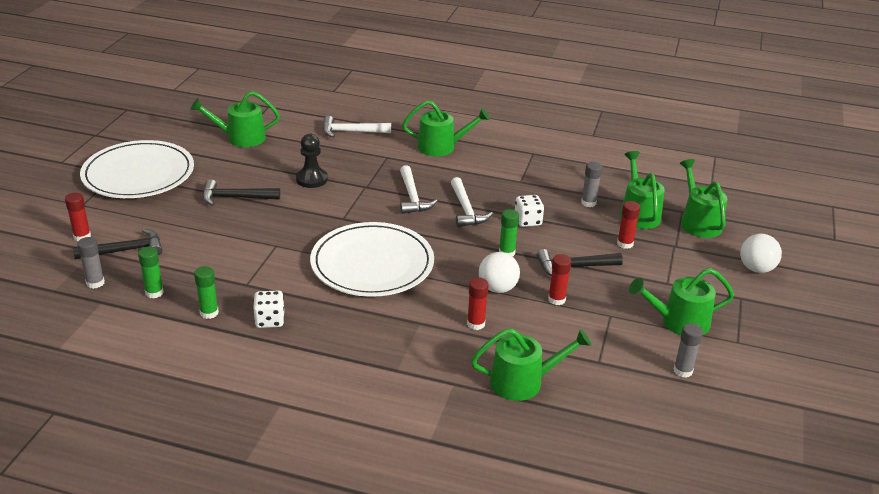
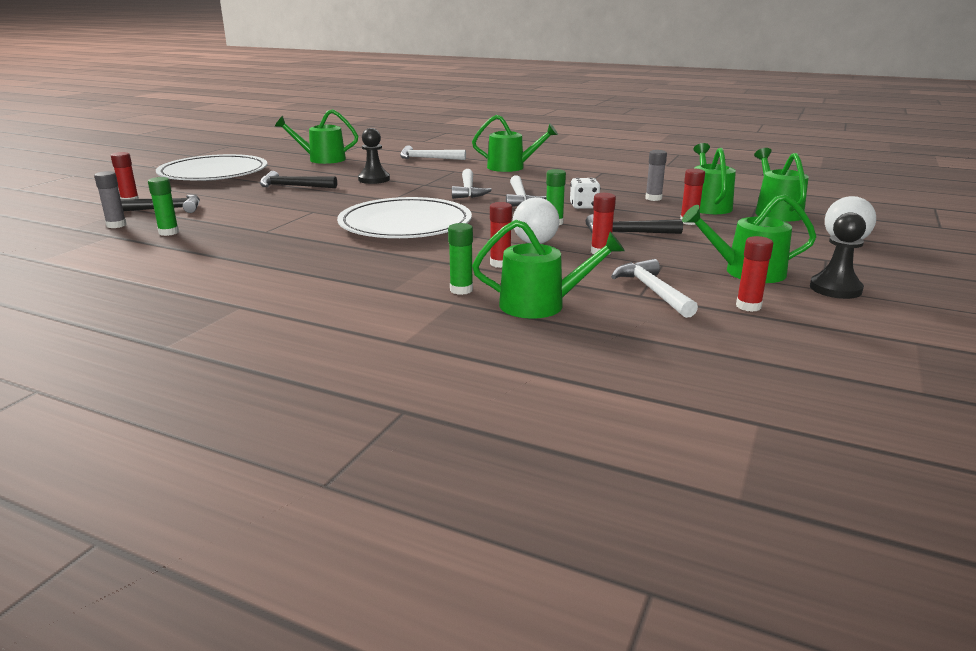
camera: 10 degrees right, 10 degrees down
green glue stick [194,266,219,319] -> green glue stick moved to [448,223,473,295]
white dice [253,291,284,328] -> none
grey glue stick [674,323,703,378] -> red glue stick [736,236,773,312]
none -> white hammer [611,259,698,318]
none -> black pawn [810,213,866,299]

